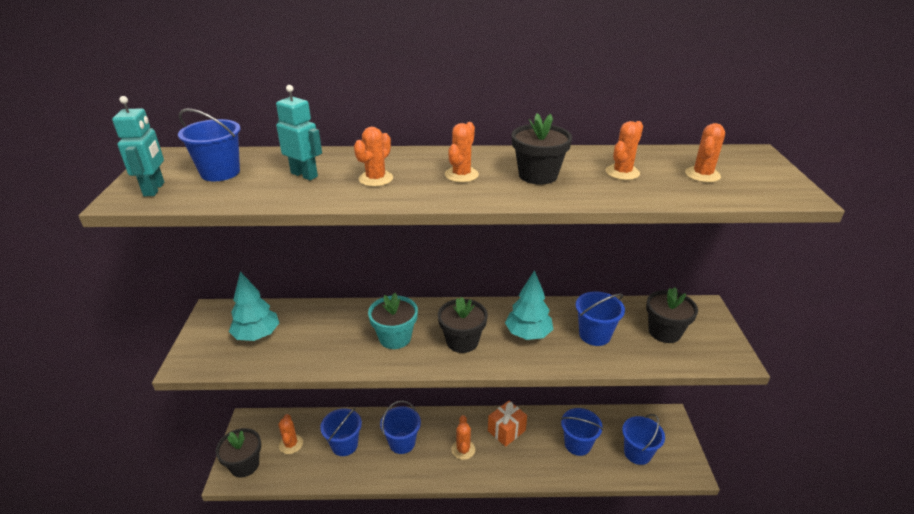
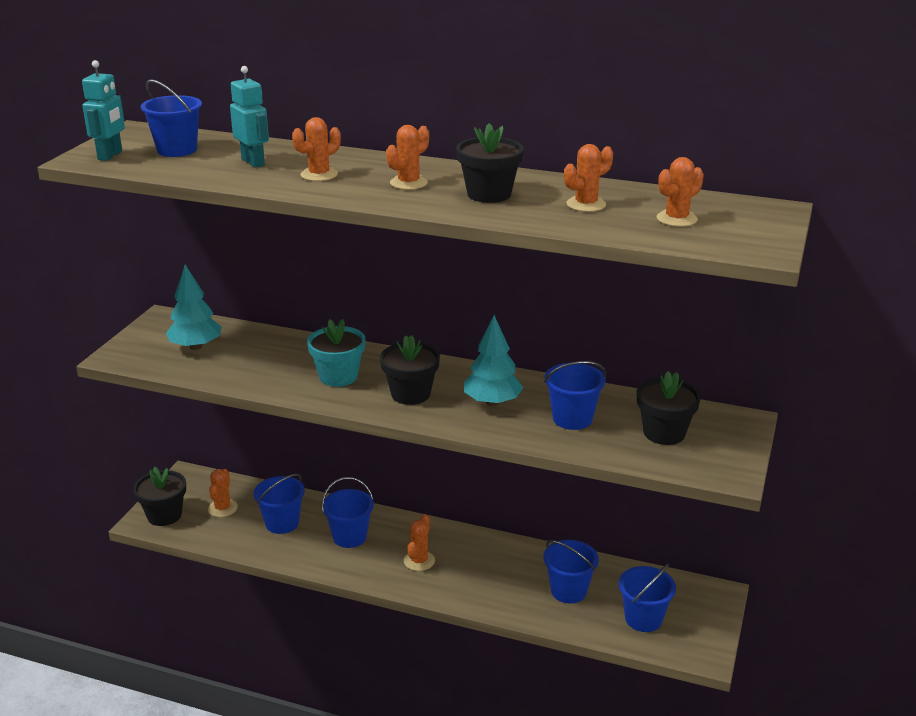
camera: 20 degrees right, 5 degrees down
orange gift [488,401,527,447] -> none

